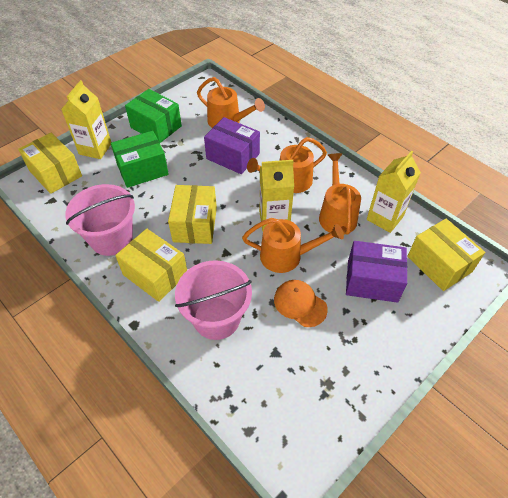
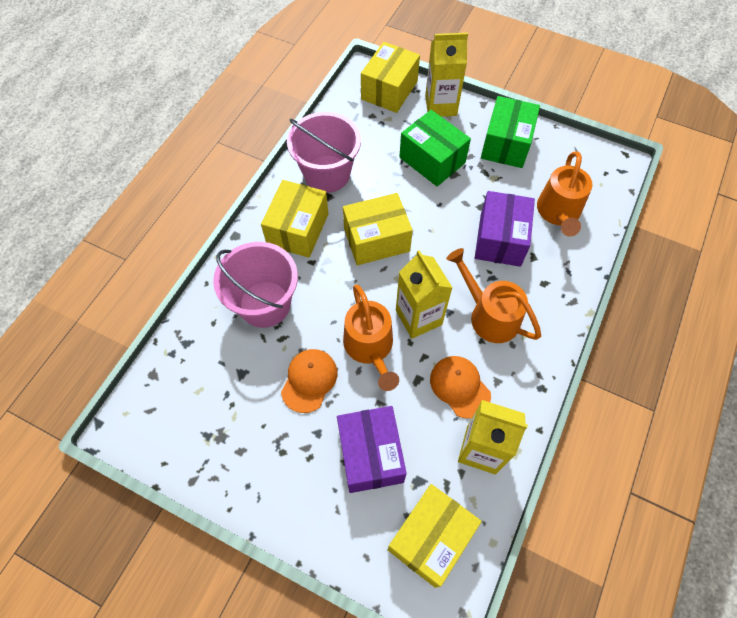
camera: 70 degrees right, 10 degrees up
orange watering can [319,153,361,235] -> orange cap [430,356,491,419]

